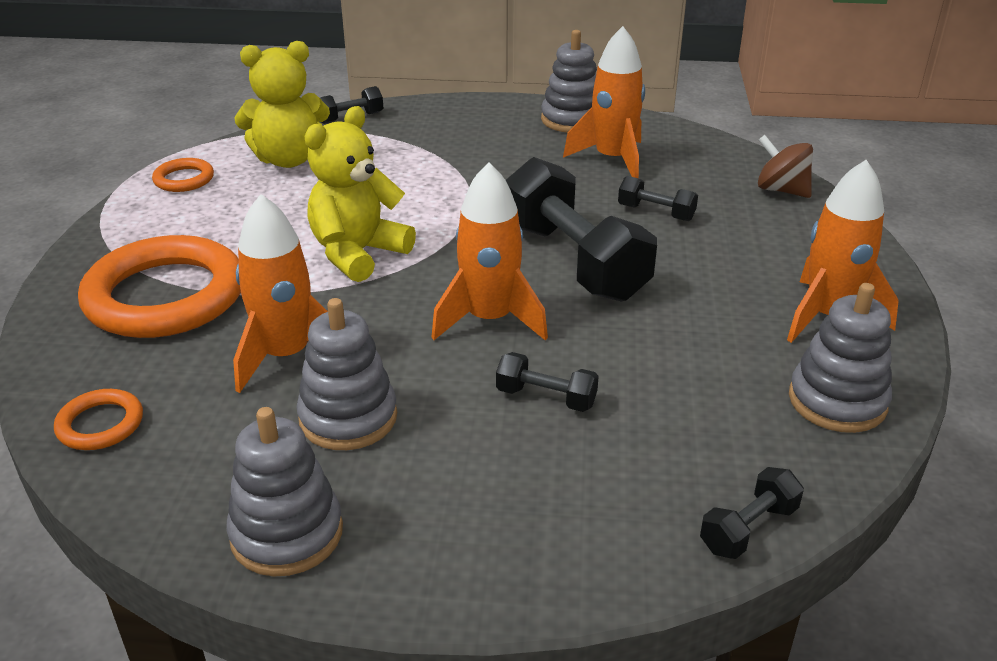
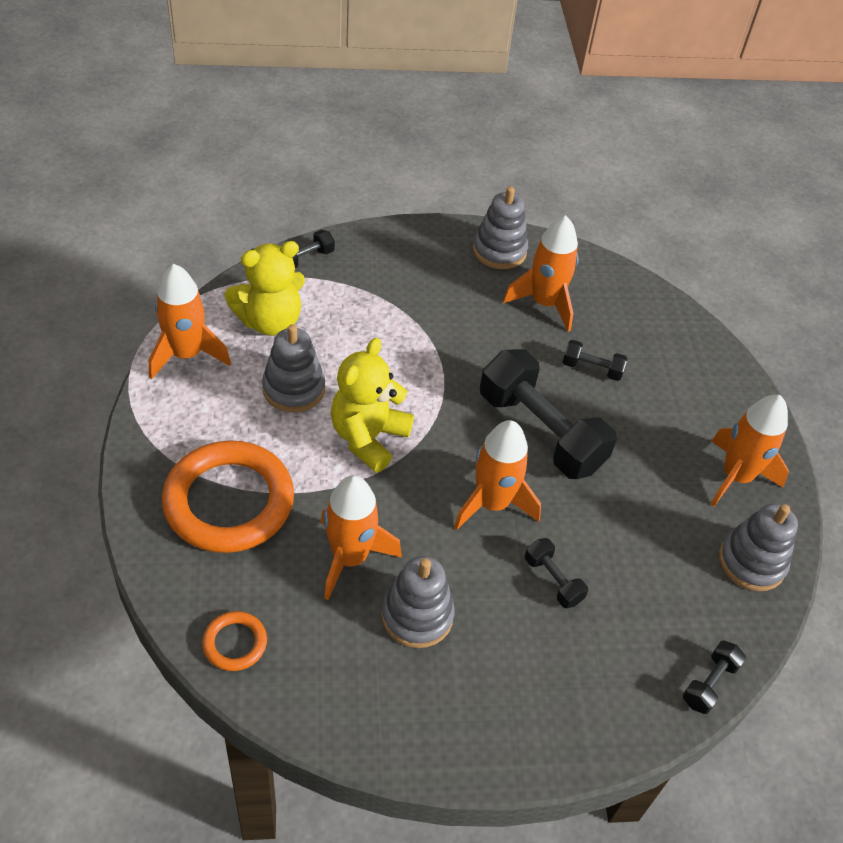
camera: 15 degrees left, 15 degrees up
orange ring [152,158,214,192] -> orange rocket [149,264,231,380]
grey stacking toy [227,407,343,576] -> grey stacking toy moved to [262,324,325,413]
black dumbbell [496,352,599,412] -> black dumbbell turned 45 degrees clockwise [525,538,588,608]
brown spinning top [758,135,813,198] -> none

